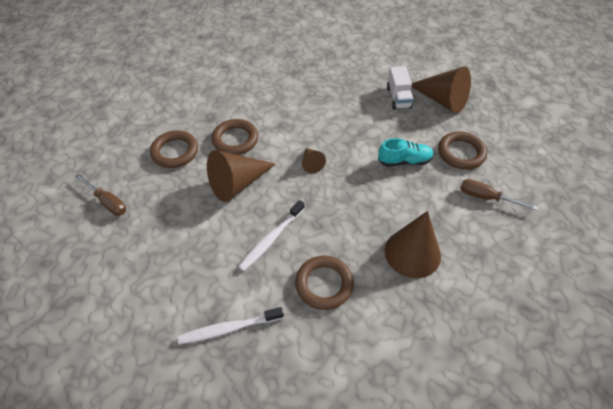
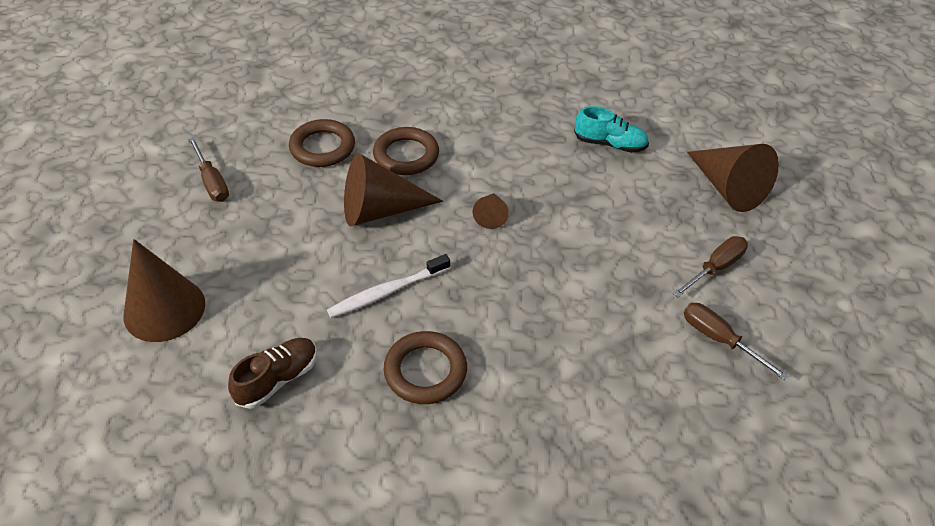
camera: 20 degrees right, 5 degrees down
white toothbrush [177,307,284,344] -> brown shoe [228,338,317,409]
turquoise shoe [378,138,434,167] -> turquoise shoe moved to [574,106,649,153]
brown cone [385,211,441,278] -> brown cone moved to [124,239,205,342]
white truck [387,66,414,110] -> none
brown ring [438,132,487,170] -> brown screwdriver [673,236,748,297]

